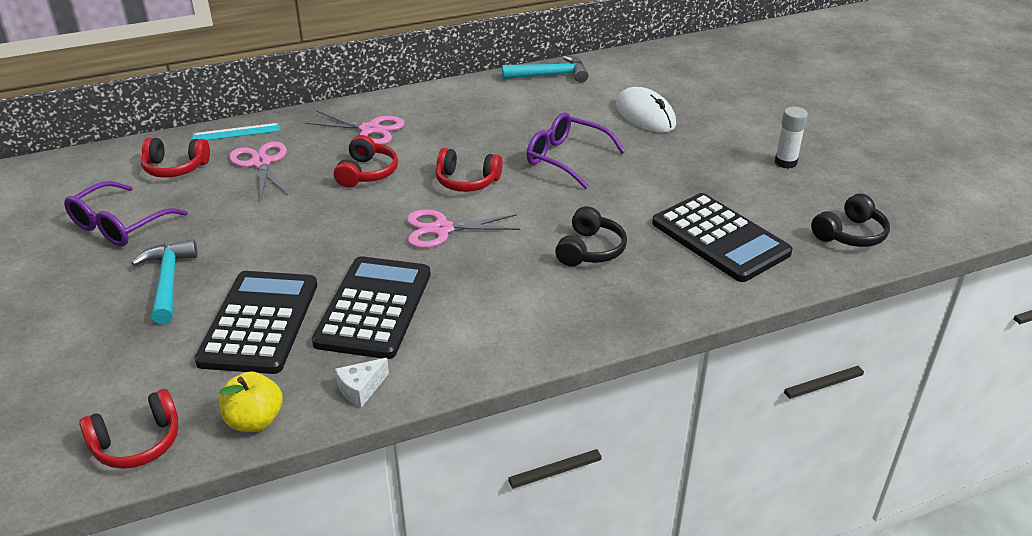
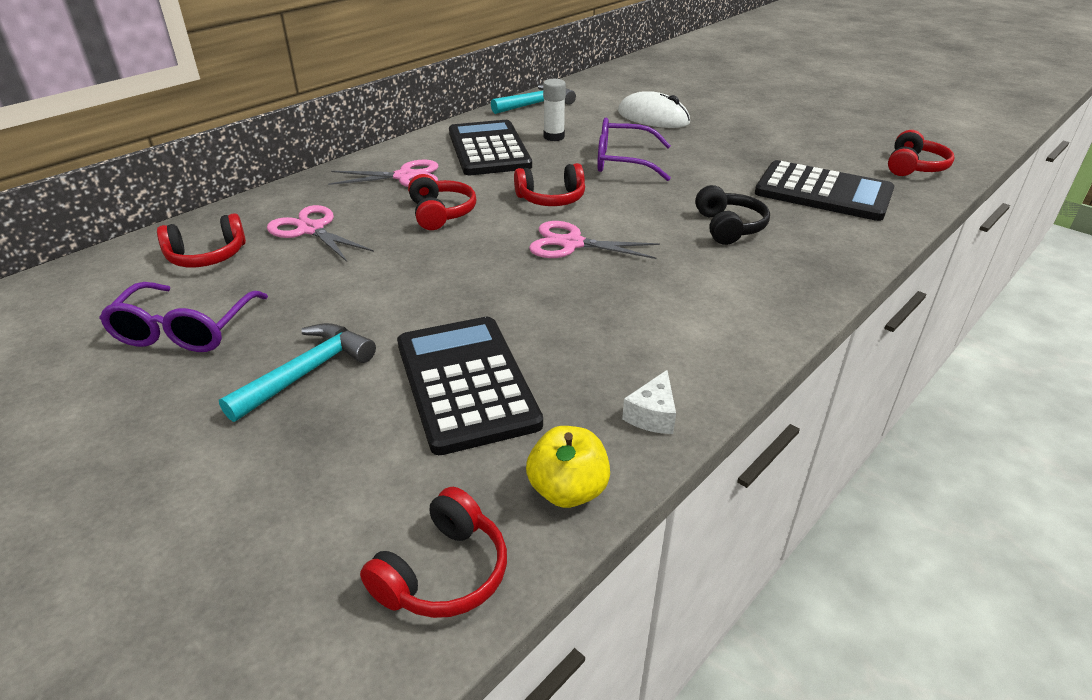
camera: 25 degrees left, 0 degrees up
turquoise hammer [131,239,198,324] -> turquoise hammer turned 75 degrees clockwise [219,323,376,422]
turquoise ruler [192,123,280,140] -> none
black calculator [312,256,431,359] -> black calculator moved to [449,120,532,175]
pink scissors [407,209,520,248] -> pink scissors turned 45 degrees clockwise [529,221,660,259]
white glue stick [775,107,808,169] -> white glue stick moved to [543,79,566,141]
black headphones [811,193,890,247] -> red headphones [888,130,955,176]

